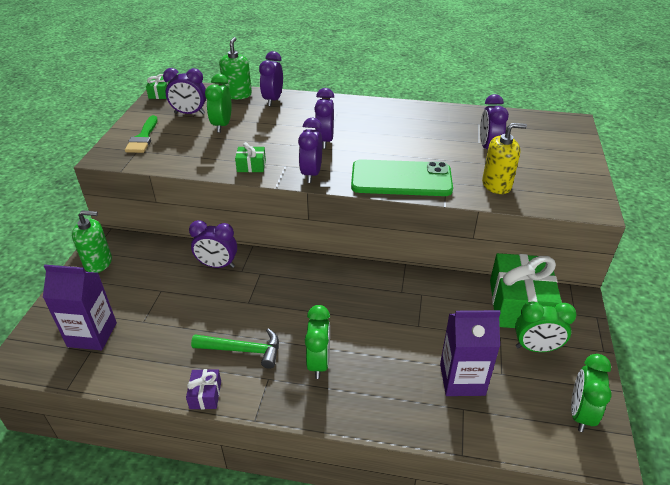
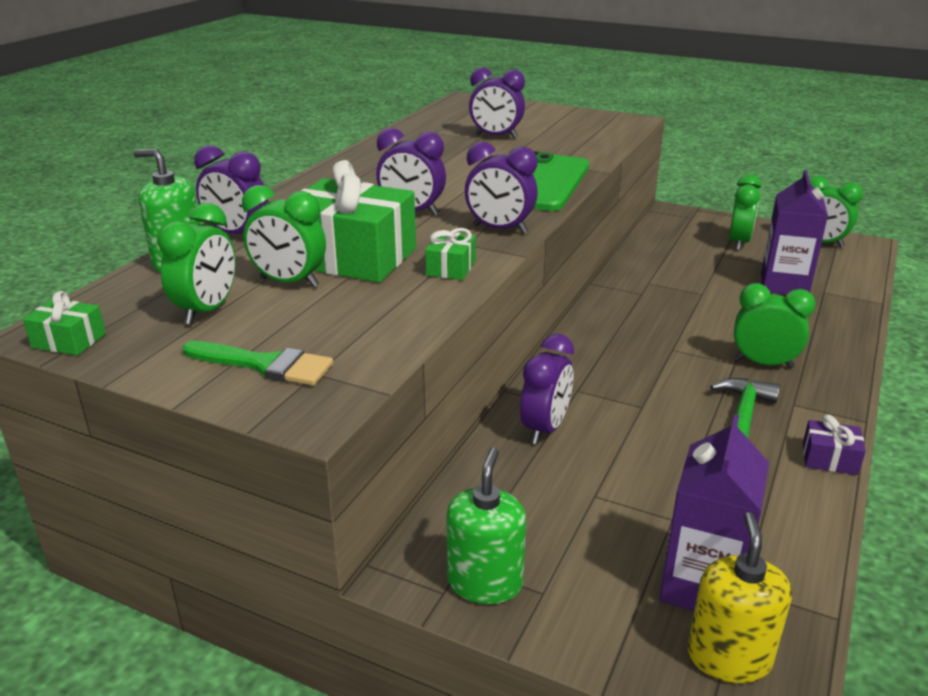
camera: 75 degrees left, 10 degrees down
purple clock [163,68,206,114] -> green clock [157,203,235,325]
yellow soap dispenser [482,123,527,194] -> yellow soap dispenser moved to [688,512,792,683]
green gift [490,253,562,328] -> green gift moved to [301,160,416,283]

